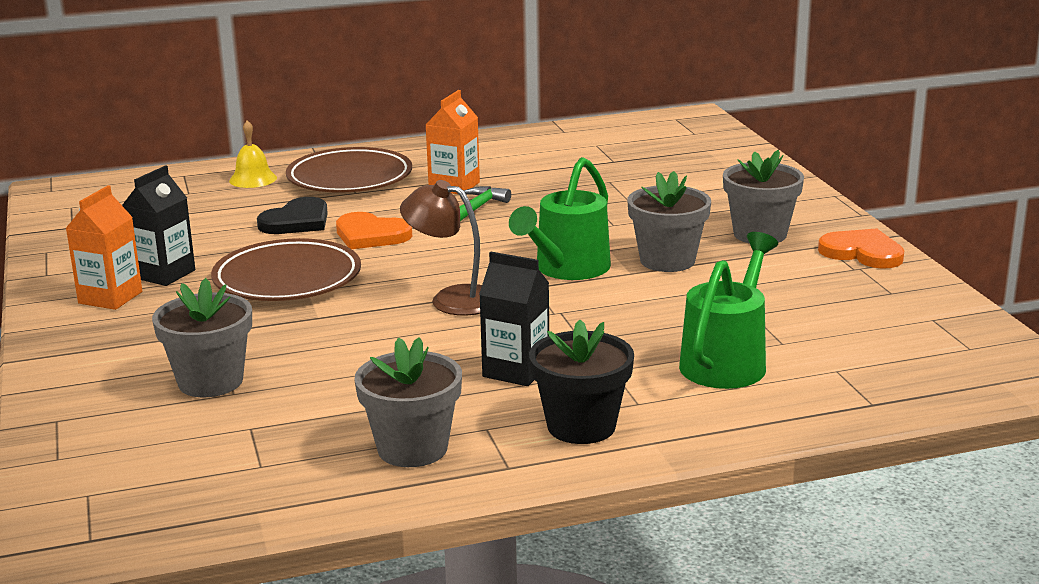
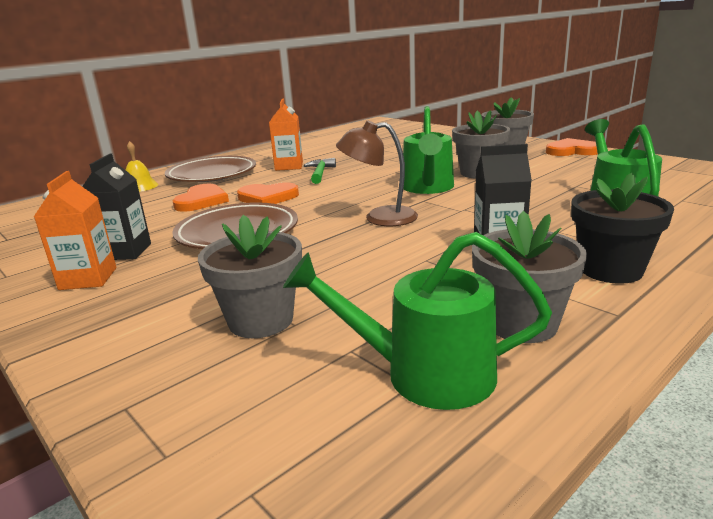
camera: 25 degrees left, 0 degrees up
black heart [257,197,328,234] -> orange heart [172,184,229,212]
none -> green watering can [283,232,552,410]

